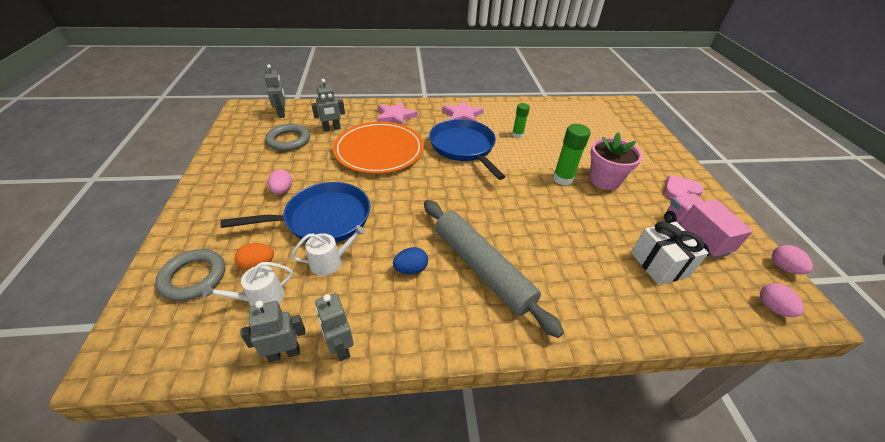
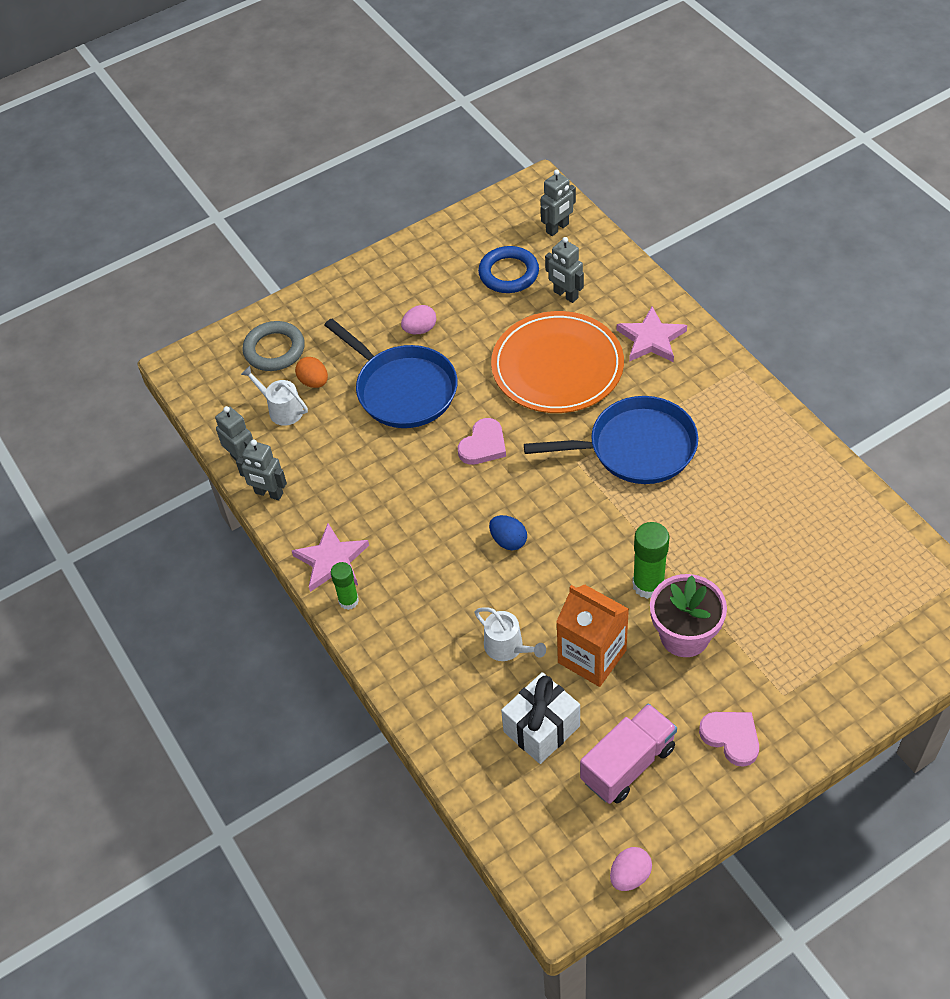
camera: 70 degrees right, 10 degrees up
grey ring [265,124,310,151] -> blue ring [478,246,539,293]
white watering can [291,225,365,276] -> white watering can moved to [474,607,546,661]
grey robot [315,293,354,361] -> grey robot turned 105 degrees counterclockwise [236,440,287,500]
blue egg [393,247,428,275] -> blue egg moved to [489,515,527,550]
grey rolling pin [424,200,564,338] -> none
blue pan [429,119,505,180] -> blue pan turned 45 degrees clockwise [524,396,698,484]
pink star [442,100,484,122] -> pink star moved to [292,523,369,592]
green glue stick [512,103,530,138] -> green glue stick moved to [331,562,359,610]
pink egg [760,283,804,317] -> none
none -> pink heart [458,418,506,465]
none -> orange carton [556,585,629,687]

